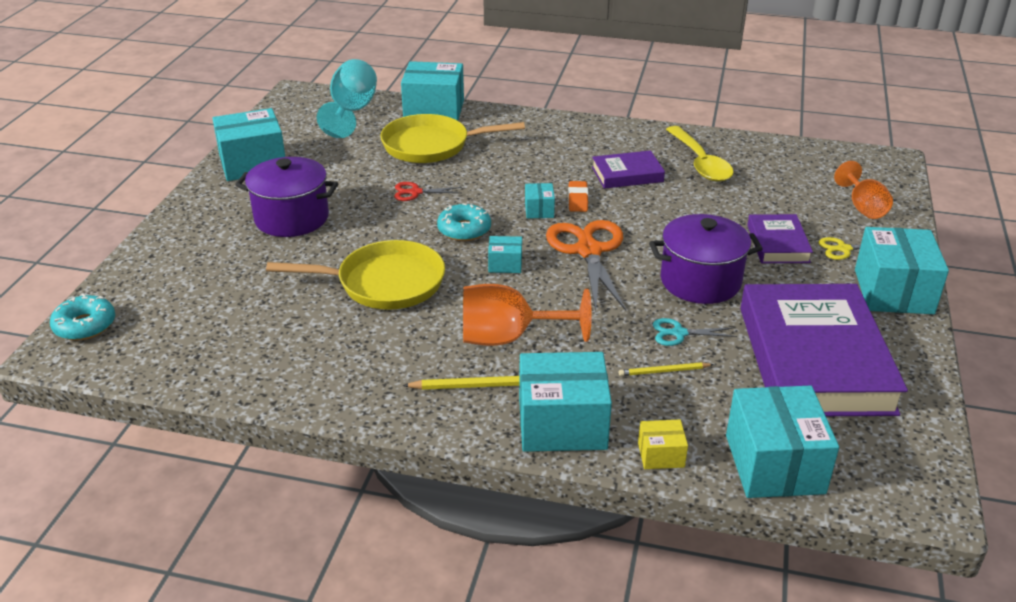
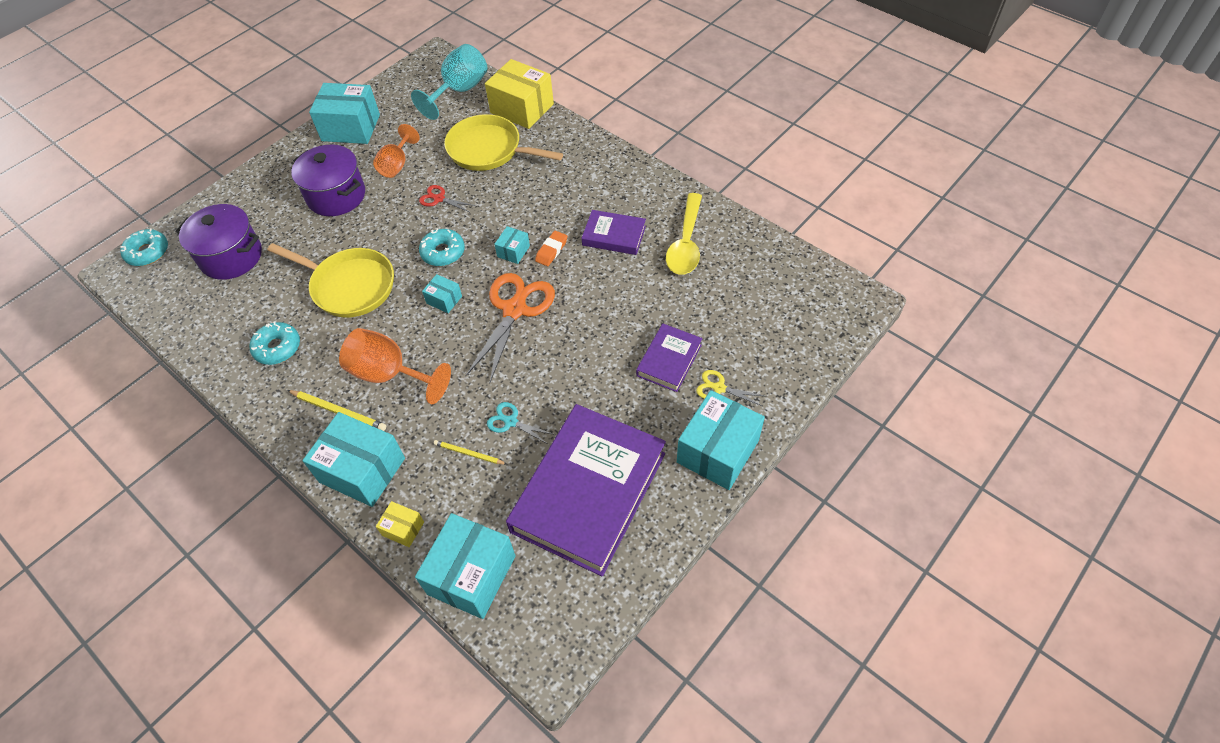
camera: 30 degrees right, 20 degrees up
turquoise box [401,61,464,121] -> yellow box [485,59,554,129]
purple pot [649,214,763,304] -> purple pot moved to [175,204,262,280]
orange goblet [834,161,893,219] -> orange goblet moved to [373,124,420,178]
none -> turquoise donut [249,322,300,365]

